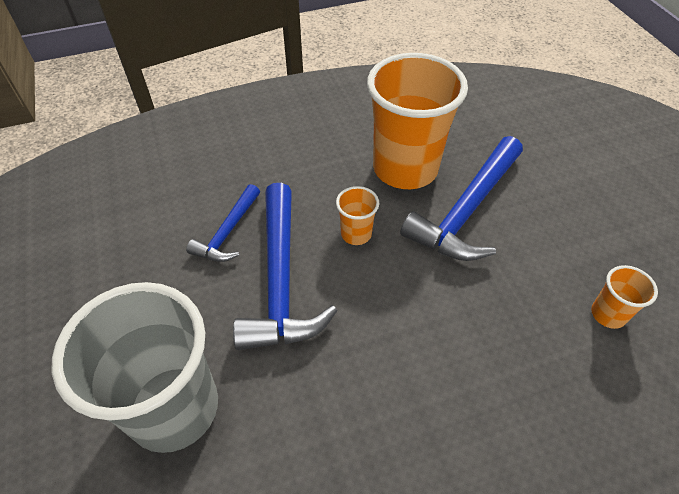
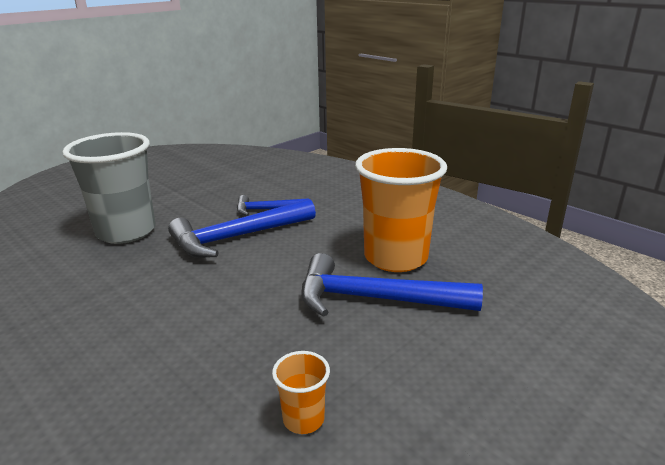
camera: 65 degrees right, 25 degrees down
orange cup [336,186,379,245] -> none

